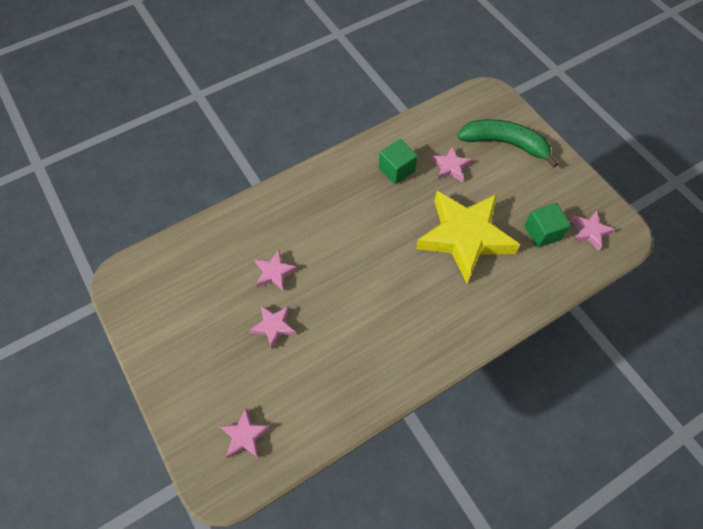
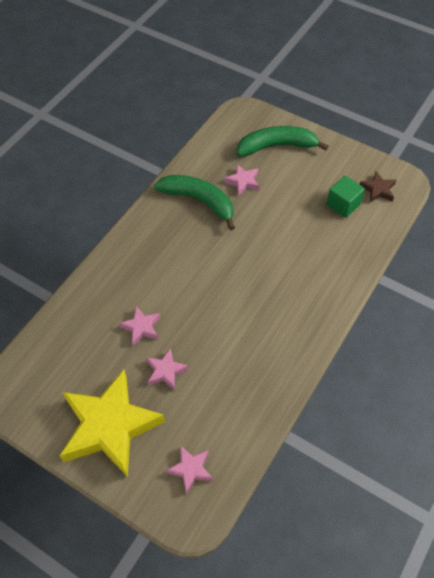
camera: 25 degrees left, 5 degrees down
green cube [379,139,418,184] -> green banana [154,175,235,230]
yellow star [416,191,520,284] -> yellow star moved to [60,369,165,477]
pink star [570,211,615,251] -> brown star [359,171,396,202]

